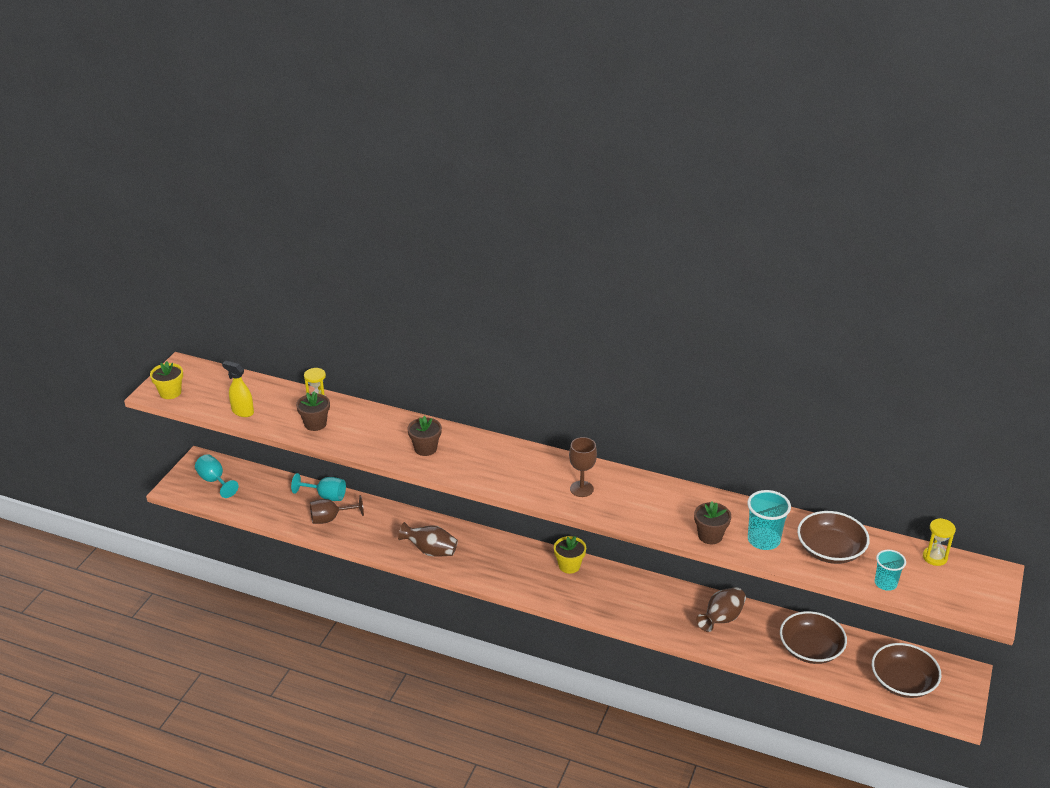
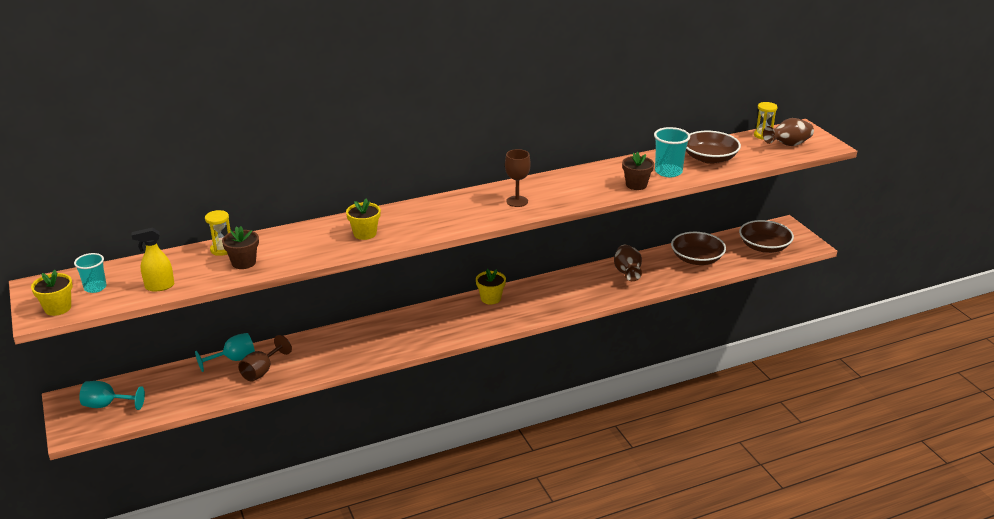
camera: 45 degrees left, 5 degrees down
brown vase [398,522,458,557] -> brown vase moved to [763,118,814,146]
brown flower pot [407,416,442,456] -> yellow flower pot [346,198,381,240]
turquoise cup [875,550,906,591] -> turquoise cup moved to [74,253,107,293]

